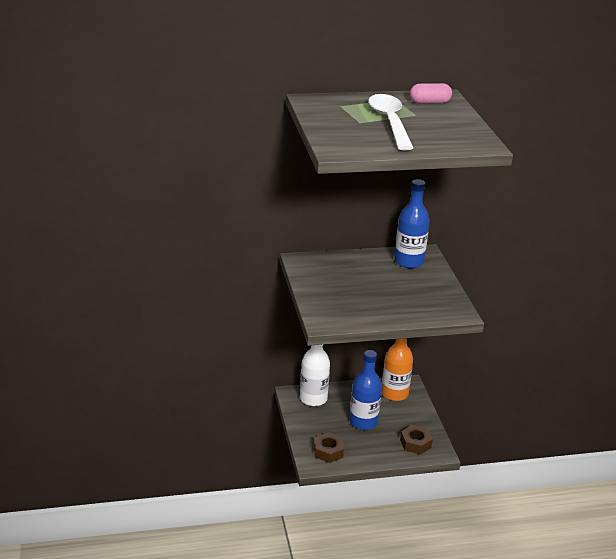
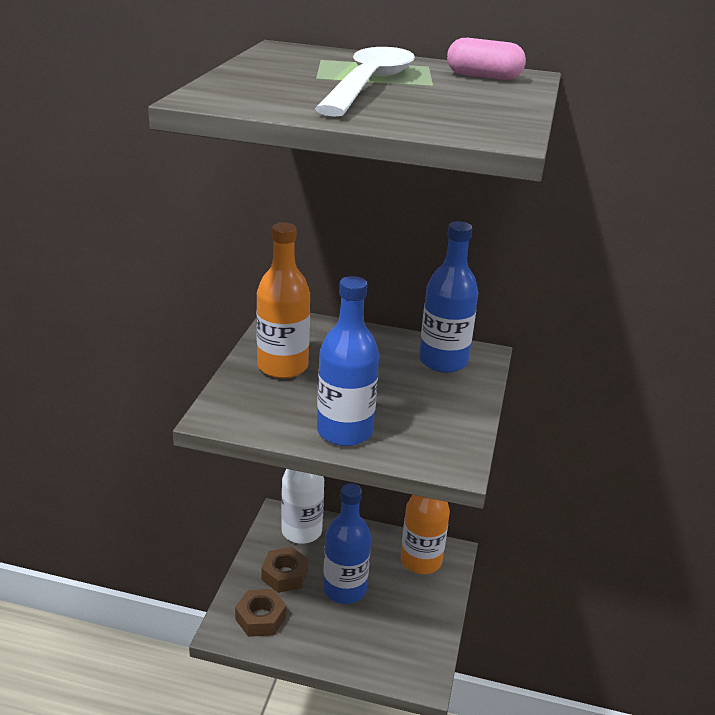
camera: 25 degrees right, 0 degrees up
brown nut [400,425,433,455] -> brown nut moved to [261,547,308,593]
none -> orange bottle [256,223,310,378]
none -> blue bottle [317,276,379,446]

